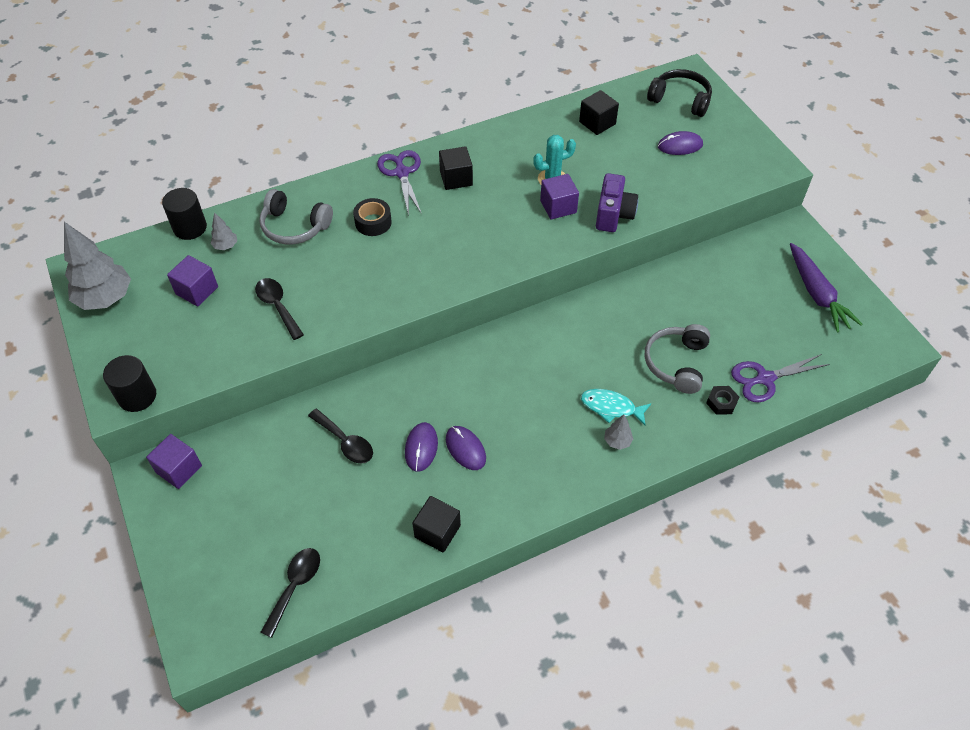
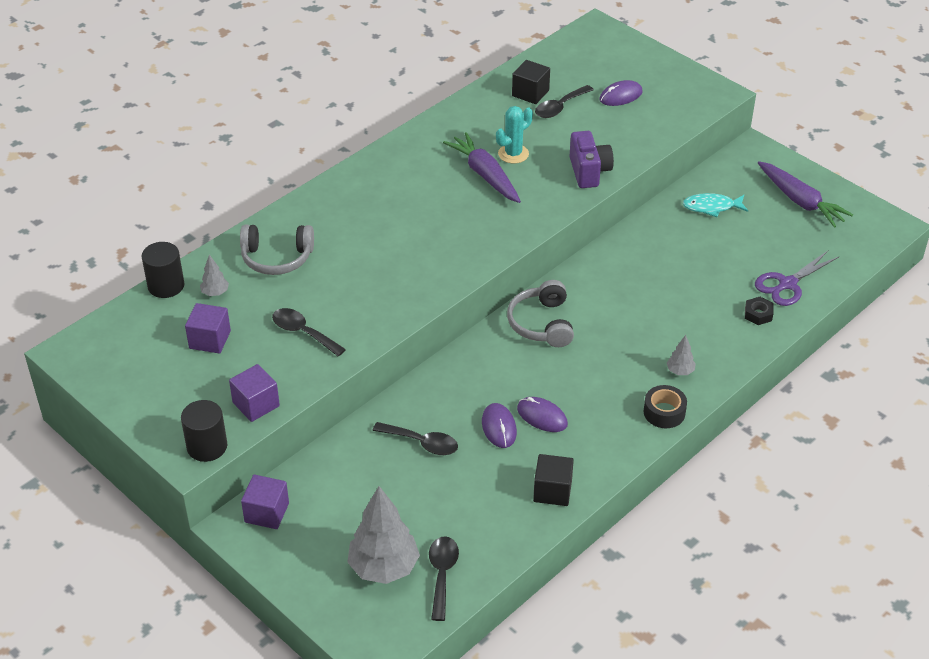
camera: 20 degrees left, 10 degrees down
grey tree [64,222,131,310] -> grey tree moved to [347,486,420,584]
black tape [353,198,392,236] -> black tape moved to [644,385,687,428]
purple scissors [377,150,422,216] -> none
black cube [439,146,473,190] -> none
purple cube [540,174,579,220] -> purple cube moved to [229,364,280,422]
turquoise fish [581,389,651,426] -> turquoise fish moved to [683,193,748,217]
grey headphones [645,324,710,394] -> grey headphones moved to [507,280,574,347]
black headphones [647,69,712,117] -> none
none -> purple carrot [443,132,521,203]
none -> black spoon [535,85,594,118]

